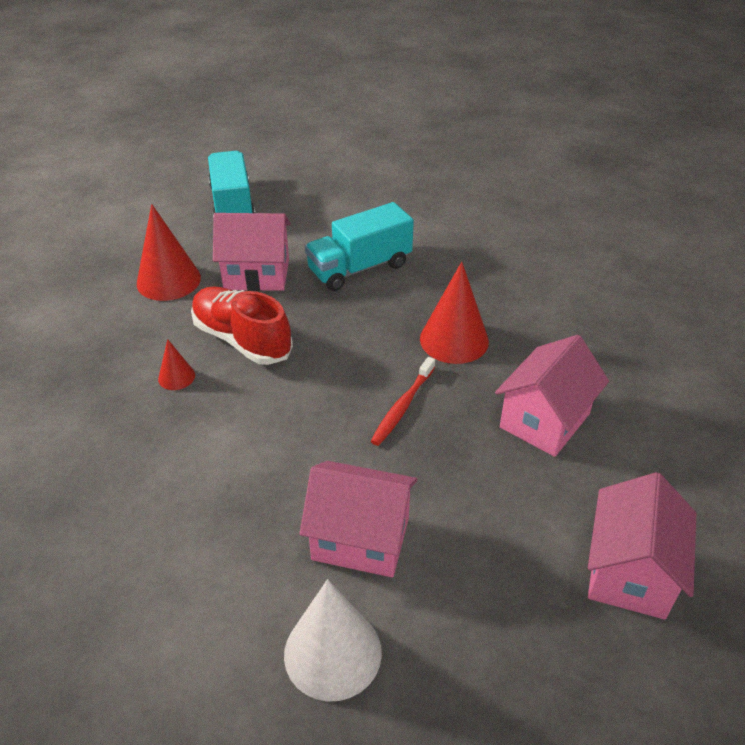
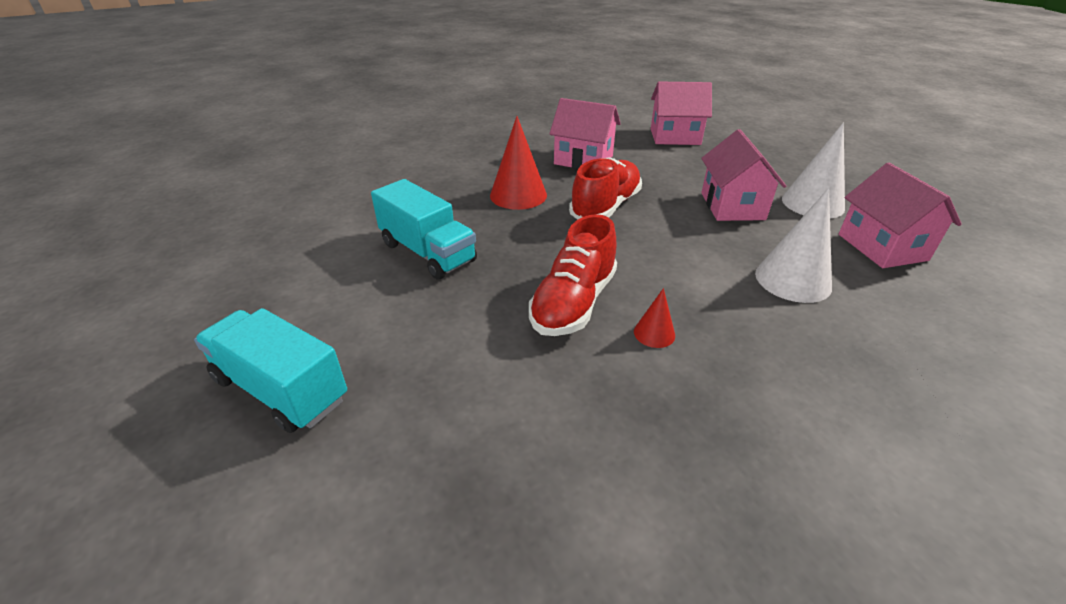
camera: 105 degrees left, 5 degrees down
red cone [137,204,201,301] -> none
turquoise truck [208,151,255,219] -> turquoise truck turned 60 degrees clockwise [194,308,347,433]
pink house [213,213,291,291] -> pink house moved to [839,163,962,268]
red toothbrush [371,357,435,446] -> red shoe [569,157,642,220]
none -> white cone [755,188,832,303]

